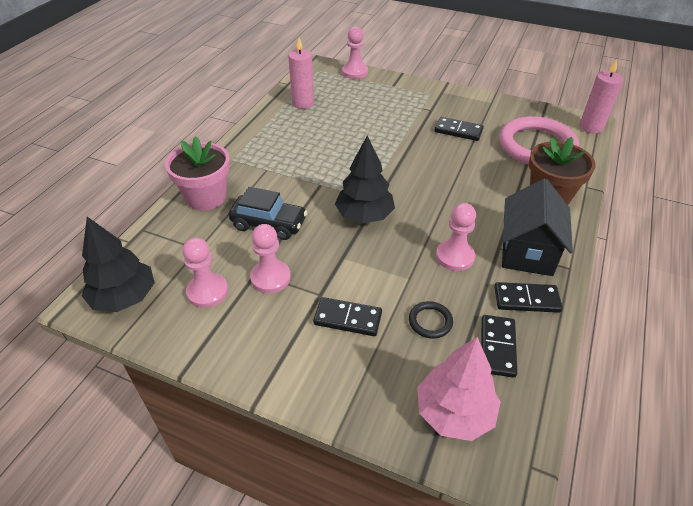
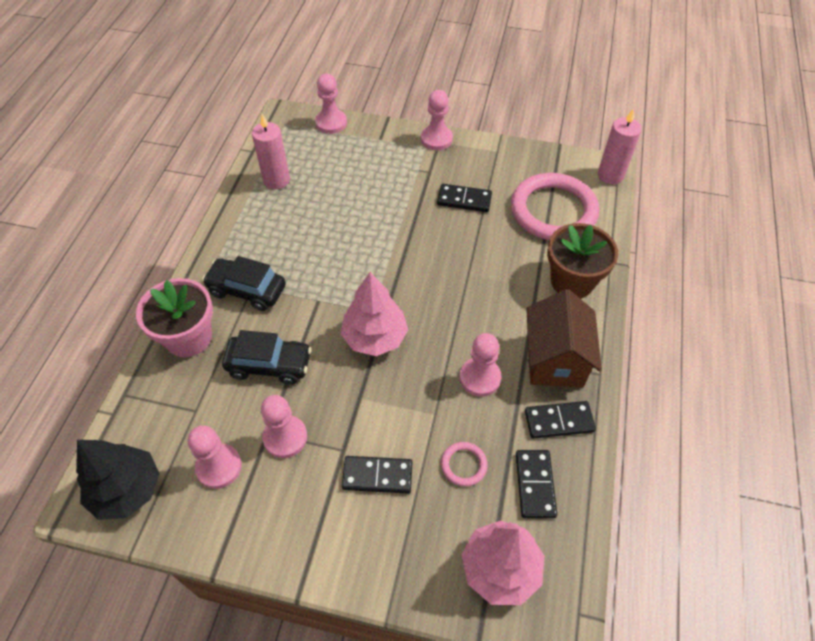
camera: 10 degrees left, 10 degrees up
black tree [335,135,395,223] -> pink tree [341,272,408,356]
black ring [409,301,453,339] -> pink ring [441,442,487,486]
black house [502,178,573,276] -> brown house [526,289,602,388]
none -> black car [202,256,286,311]
none -> pink pawn [421,90,453,150]

